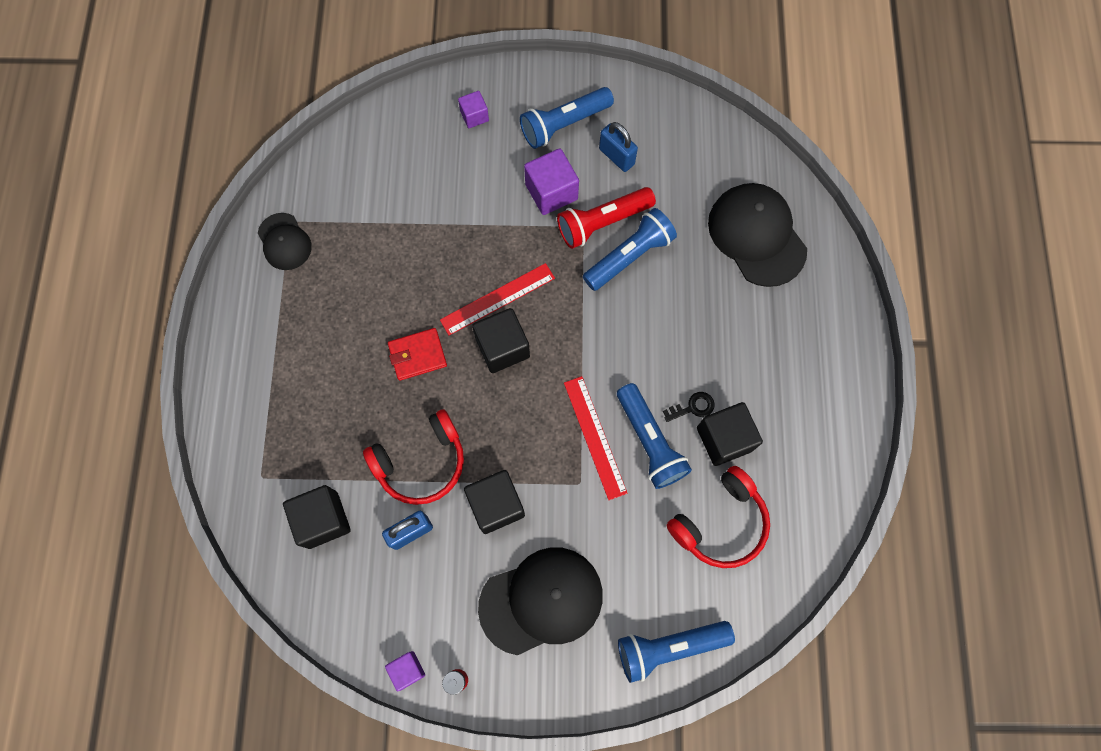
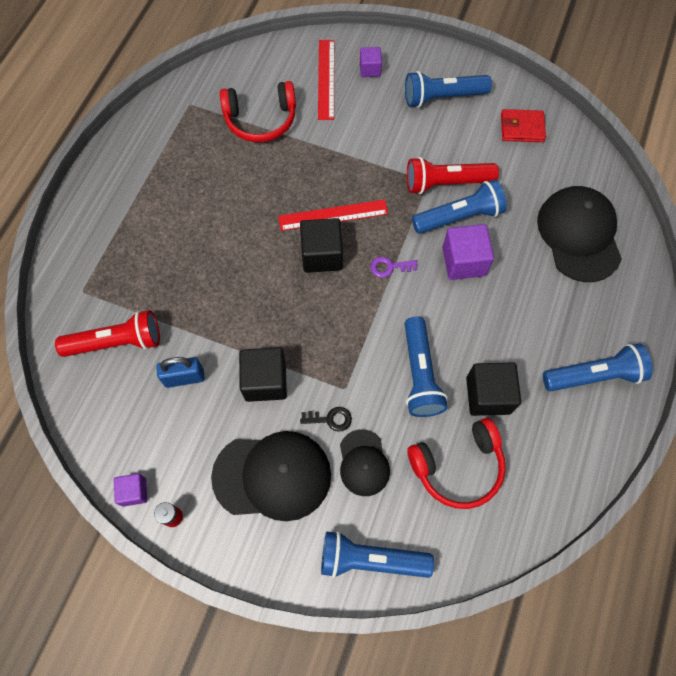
camera: 20 degrees right, 5 degrees down
black cap [258,213,312,270] -> black cap moved to [340,429,390,496]
black cube [283,485,351,549] -> red flashlight [55,310,160,357]
red headphones [363,409,464,505] -> red headphones moved to [220,81,296,142]
red wallet [388,328,447,381] -> red wallet moved to [501,109,546,142]
purple cube [524,148,579,215] -> purple cube moved to [442,224,494,280]
red ruler [564,376,627,500] -> red ruler moved to [318,40,334,120]
blue padlock [599,122,638,172] -> none
black key [663,392,715,422] -> black key moved to [300,407,352,431]
none -> purple key [370,257,417,278]
none -> blue flashlight [543,343,653,391]

